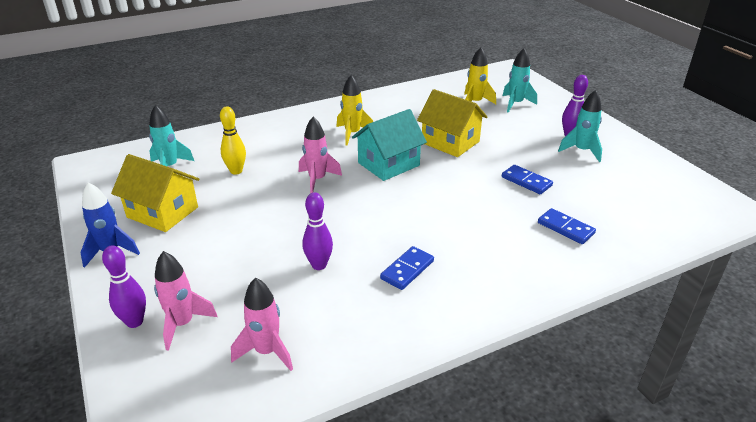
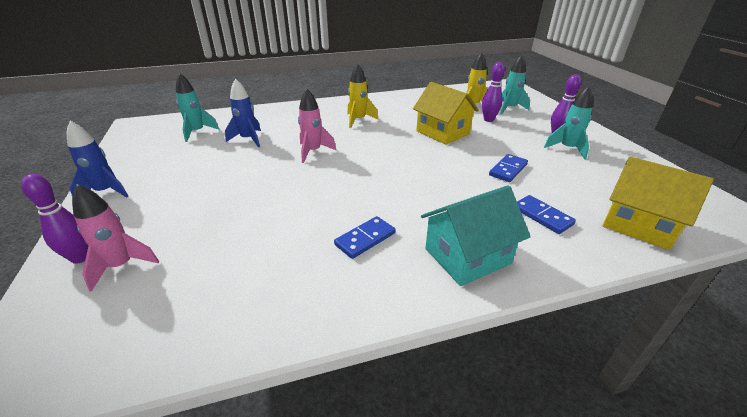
camera: 10 degrees right, 0 degrees up
yellow house [111,154,200,232] -> yellow house moved to [602,156,714,250]
yellow bowling pin [220,106,246,175] -> blue rocket [225,78,261,147]
pink rocket [231,278,293,371] -> none
purple bowling pin [302,192,333,270] -> purple bowling pin moved to [482,62,505,122]
turquoise house [352,109,427,181] -> turquoise house moved to [421,185,531,286]
blue domino [502,165,553,194] -> blue domino turned 75 degrees clockwise [489,154,528,182]

